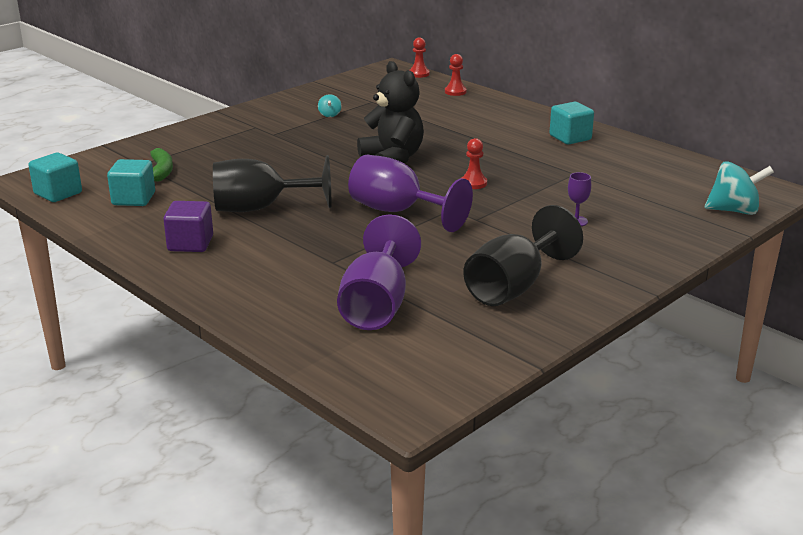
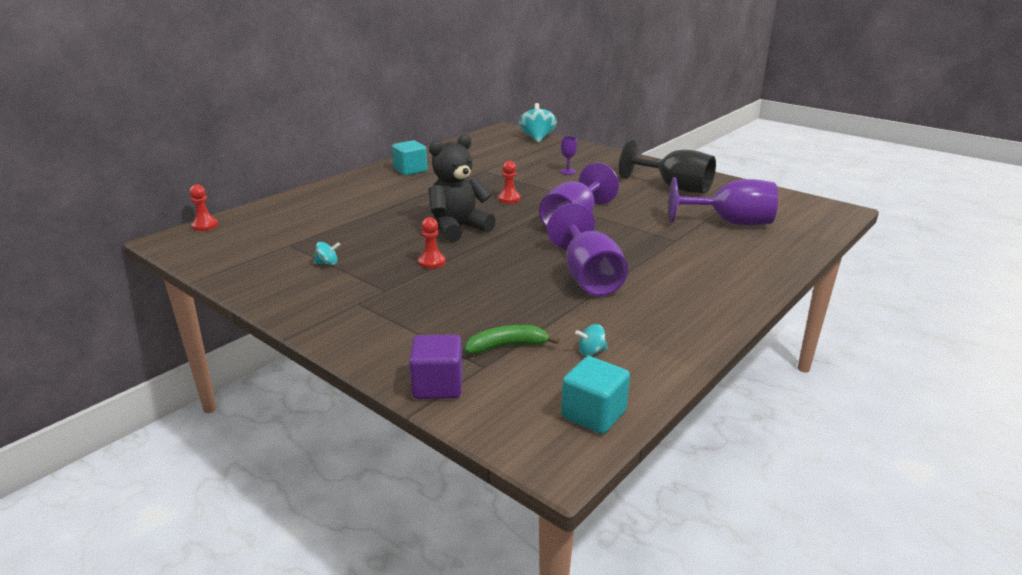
camera: 95 degrees left, 0 degrees up
turquoise cube [107,159,155,206] -> turquoise spinning top [575,324,608,356]
purple cube [163,201,213,252] -> purple cube moved to [409,334,463,399]
black goblet [213,155,331,212] -> purple goblet [547,203,628,296]
red pawn [445,54,467,96] -> red pawn moved to [418,217,445,269]

